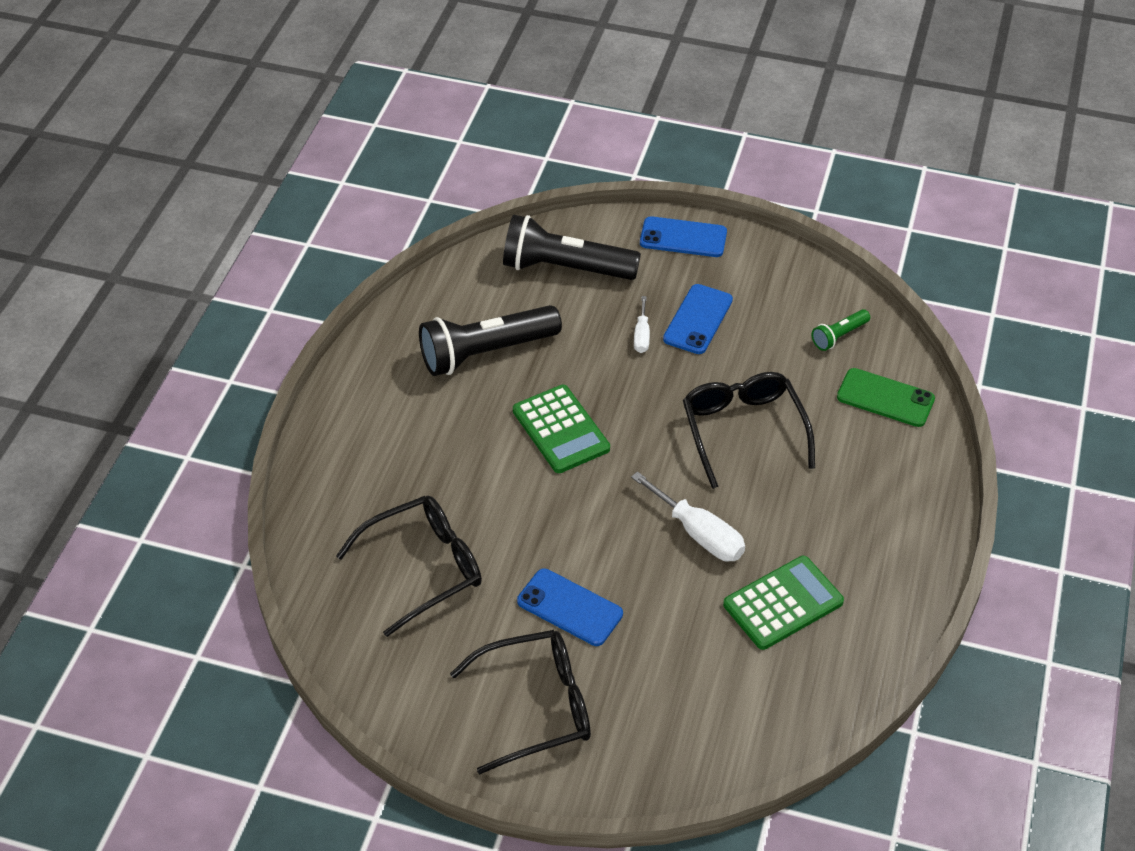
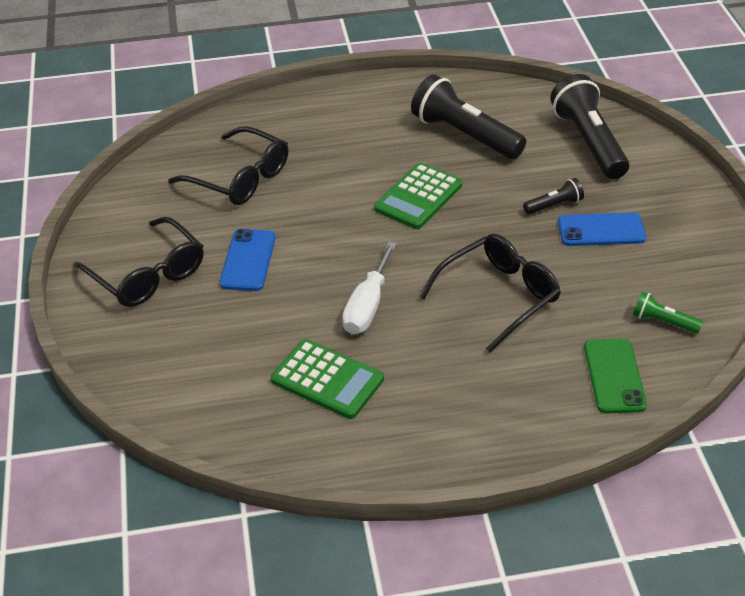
camera: 65 degrees right, 5 degrees down
white screwdriver [634,296,650,353] -> black flashlight [523,178,584,215]
blue phone [640,216,727,257] -> none

